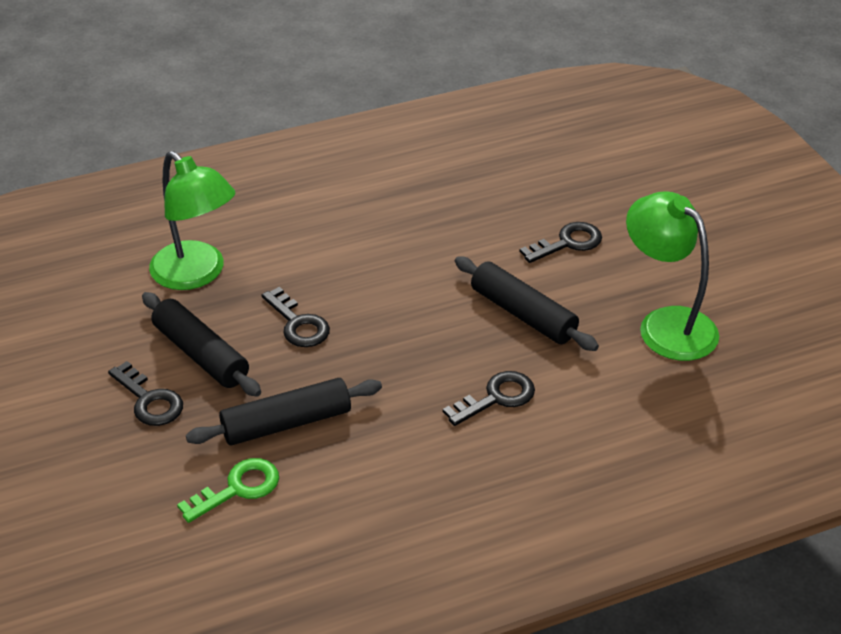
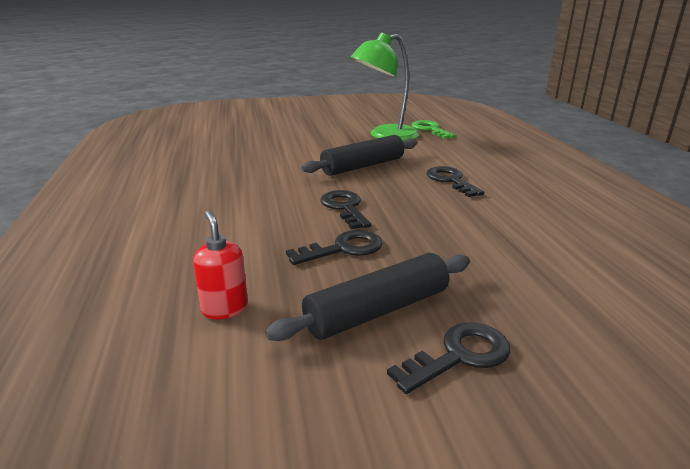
camera: 80 degrees left, 15 degrees down
green lamp [149,151,235,290] -> red soap dispenser [193,211,248,319]
green key [177,458,279,523] -> green key moved to [412,120,456,139]
black rolling pin [186,378,382,446] -> none
black key [519,222,602,263] -> black key moved to [321,190,371,229]

